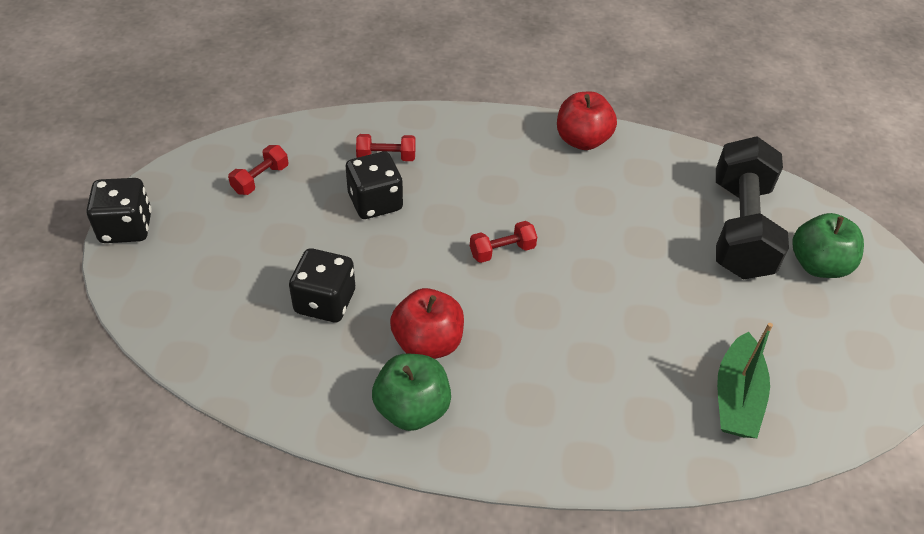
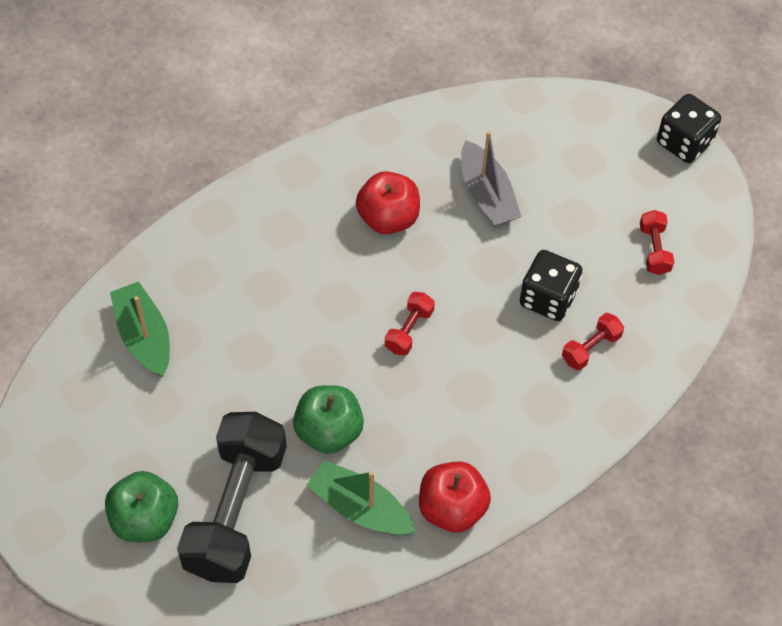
camera: 140 degrees right, 10 degrees up
black dice [289,248,355,322] -> grey boat [461,131,522,227]
green apple [372,354,451,431] -> green apple moved to [293,385,364,454]
black dumbbell [716,136,789,279] -> black dumbbell turned 45 degrees clockwise [177,412,287,583]
none -> green boat [307,460,416,535]

